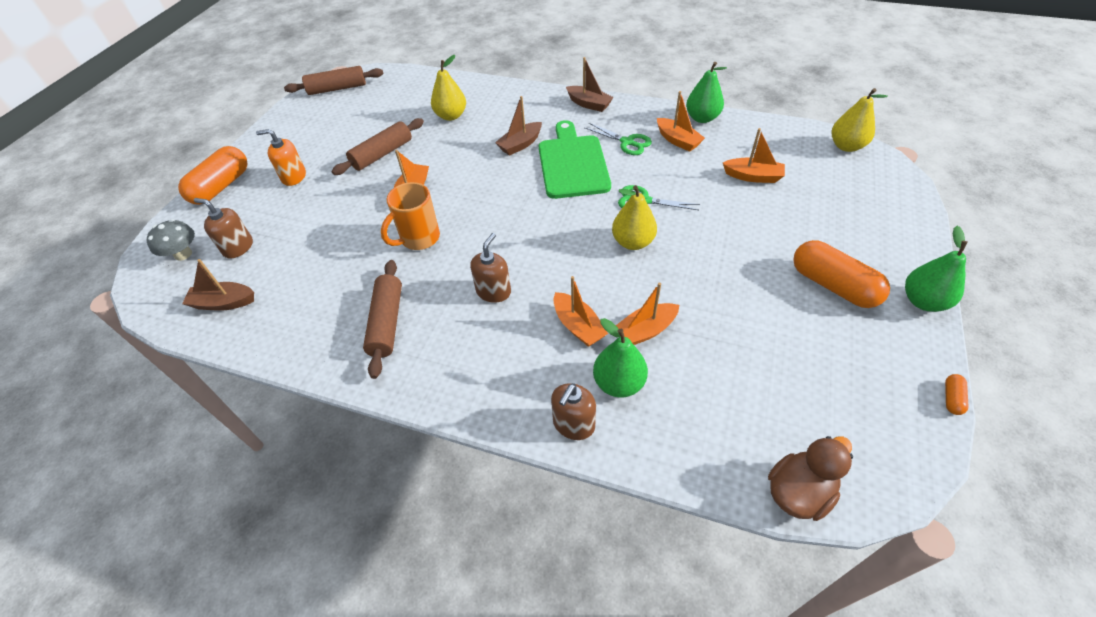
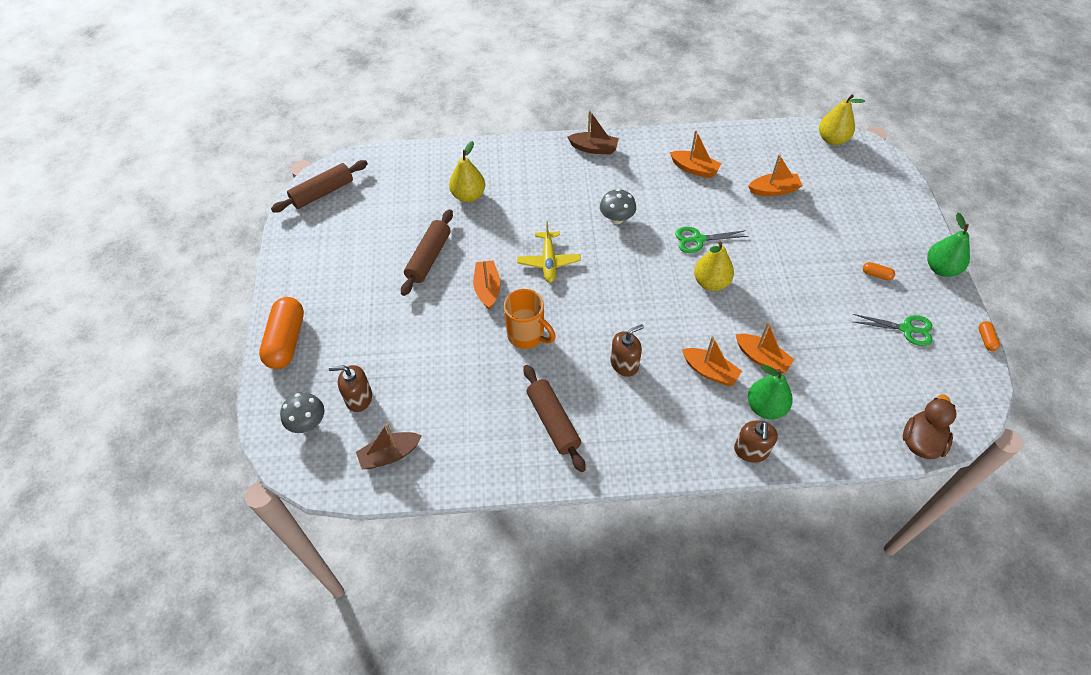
camera: 25 degrees left, 5 degrees up
orange soap dispenser [256,129,306,186] -> none
orange mug [381,182,440,250] -> orange mug turned 75 degrees counterclockwise [504,289,556,349]
brown soap dispenser [470,233,511,303] -> brown soap dispenser turned 60 degrees clockwise [610,324,644,377]
brown boat [495,96,542,156] -> none
green cutting board [539,120,611,199] -> grey mushroom [600,189,636,224]
green scissors [584,123,652,155] -> green scissors moved to [853,314,933,346]
orange boat [616,283,679,345] -> orange boat turned 90 degrees counterclockwise [736,322,795,373]
green pear [686,62,727,123] -> none
orange capsule [793,240,890,308] -> orange capsule [863,262,895,280], size x0.41
none -> yellow plane [517,222,581,283]

